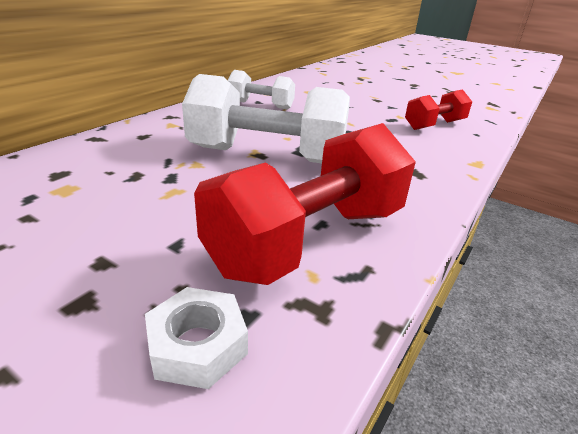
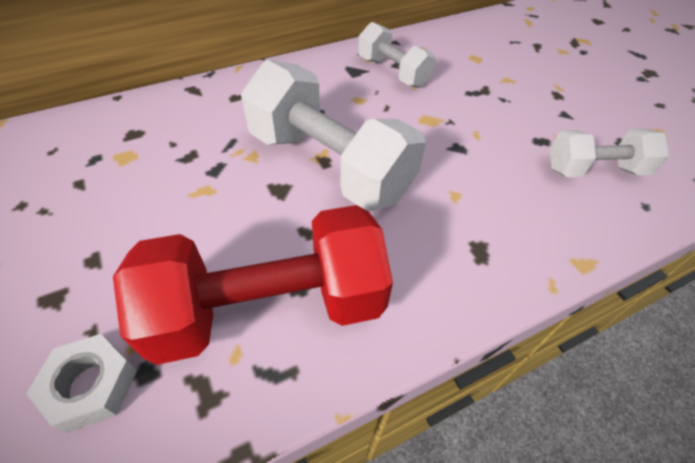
camera: 30 degrees right, 20 degrees up
red dumbbell [405,89,472,130] -> white dumbbell [550,129,669,177]

